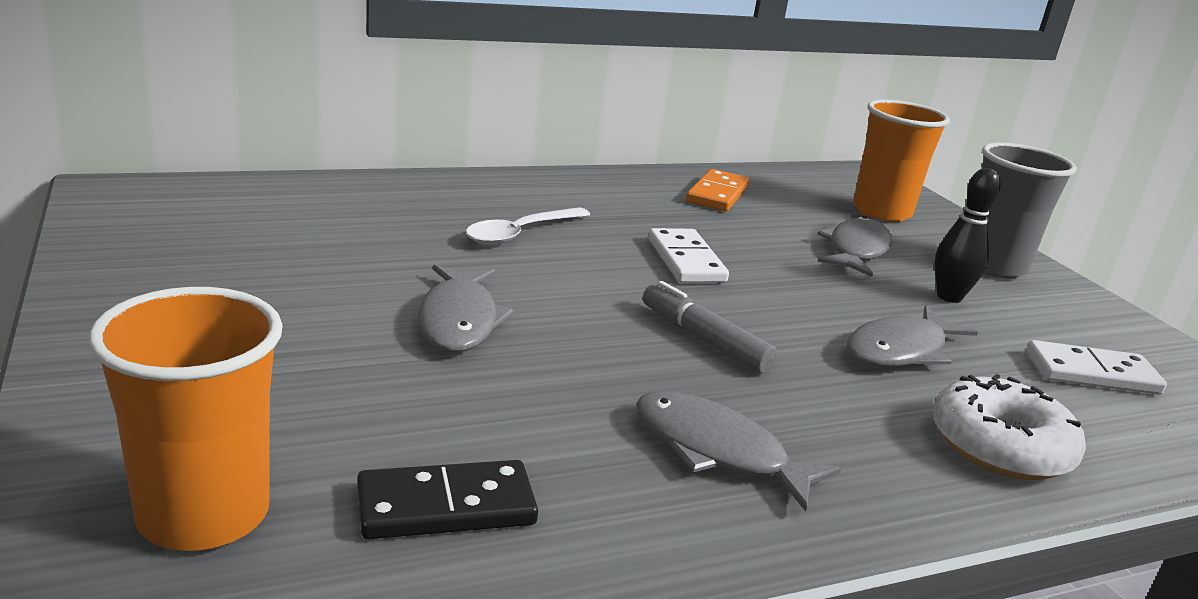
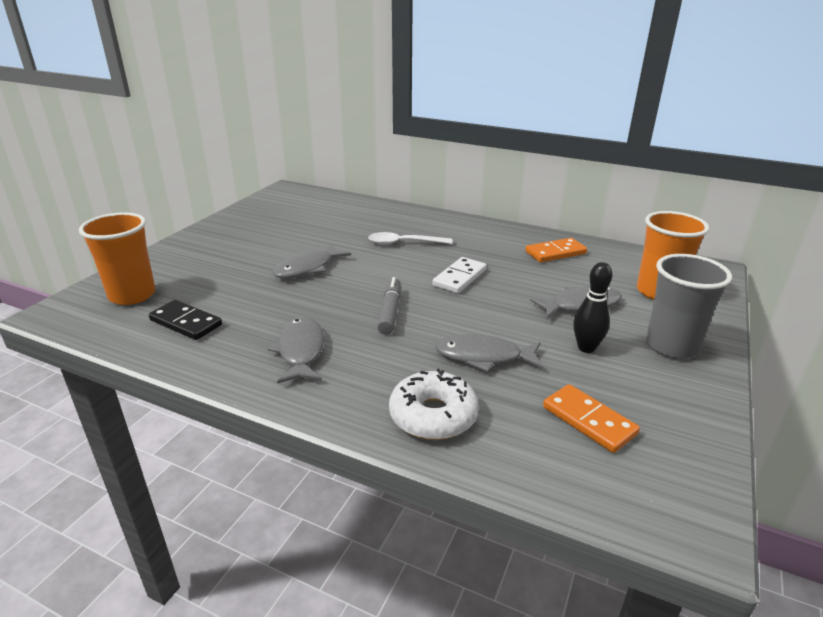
camera: 50 degrees right, 5 degrees up
white domino [1026,340,1167,395] -> orange domino [543,384,640,453]

